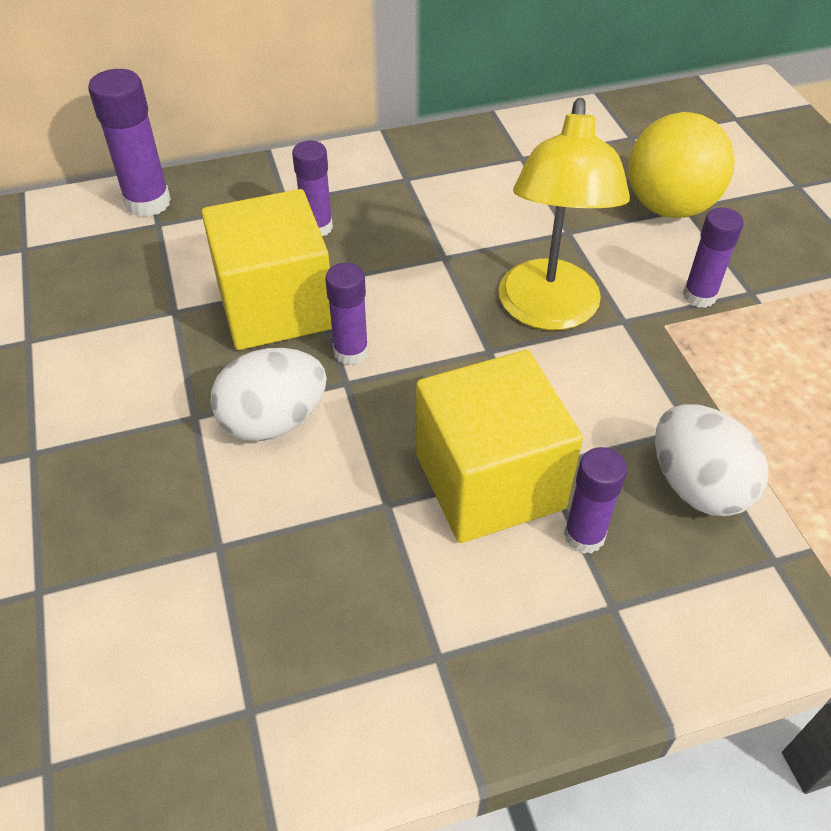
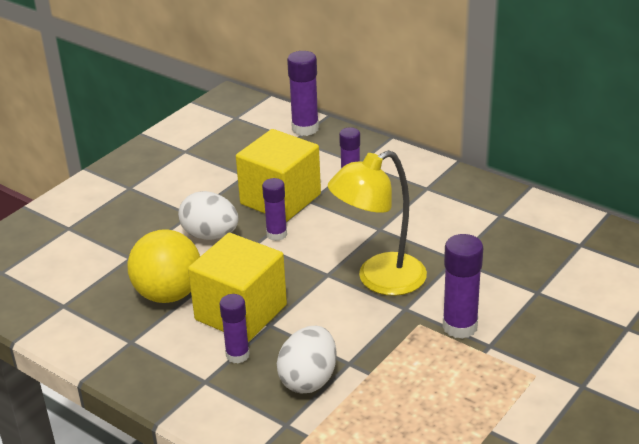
camera: 55 degrees right, 15 degrees down
yellow ball [628,112,735,218] -> yellow ball moved to [128,229,200,303]
purple glue stick [683,207,744,308] -> purple glue stick [442,234,483,339], size x1.50

